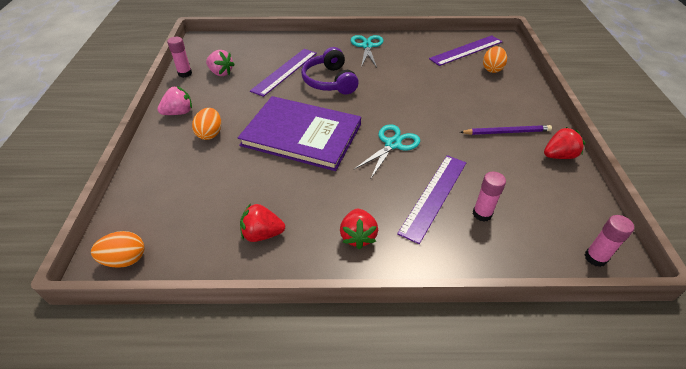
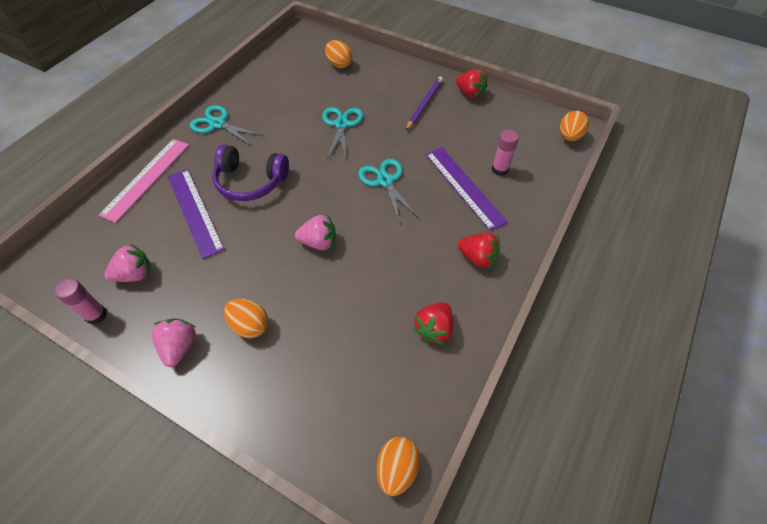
camera: 60 degrees left, 10 degrees up
purple book [238,96,361,171] -> pink strawberry [295,215,336,250]
purple ruler [429,35,503,66] -> none
red strawberry [544,127,585,159] -> red strawberry turned 120 degrees clockwise [456,69,488,99]
pink glue stick [585,215,634,267] -> orange egg [560,111,589,141]
none -> pink ruler [98,139,189,223]
none -> turquoise scissors [322,107,363,160]

